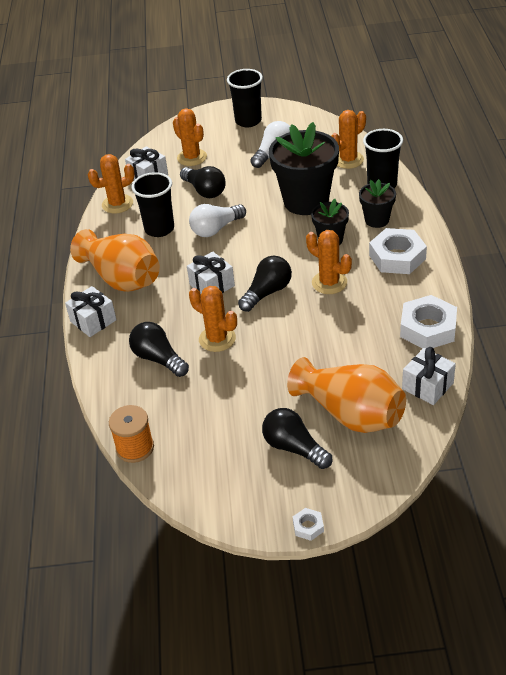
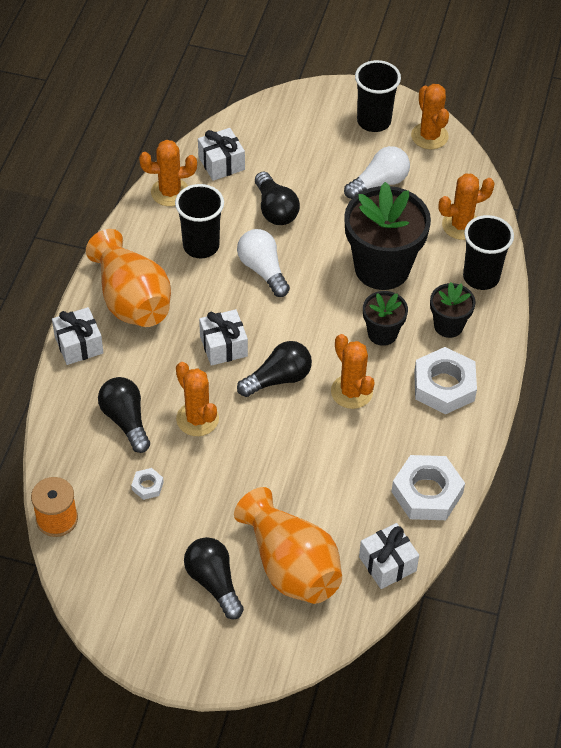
camera: 15 degrees right, 10 degrees up
orange cactus [173,108,207,166] -> orange cactus moved to [411,84,449,149]
white light bulb [189,204,246,237] -> white light bulb turned 75 degrees clockwise [237,229,290,297]
white nut [293,508,324,541] -> white nut moved to [131,468,164,500]

